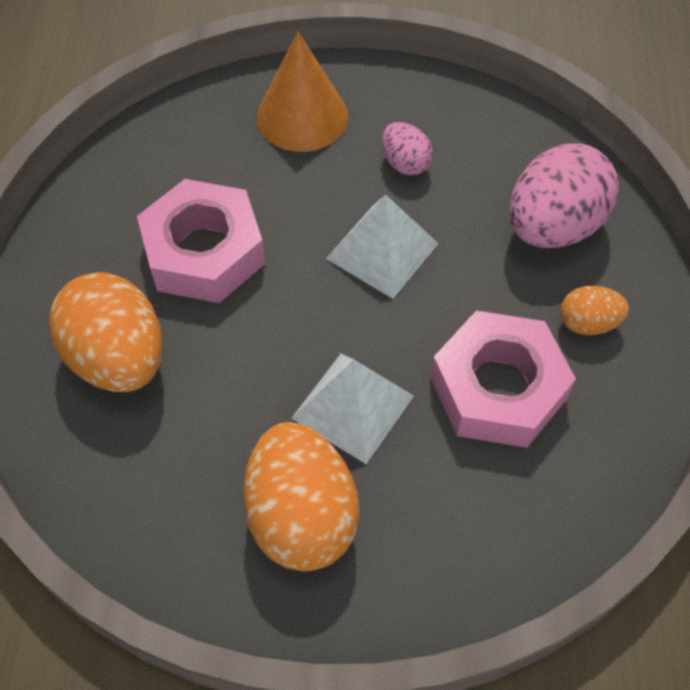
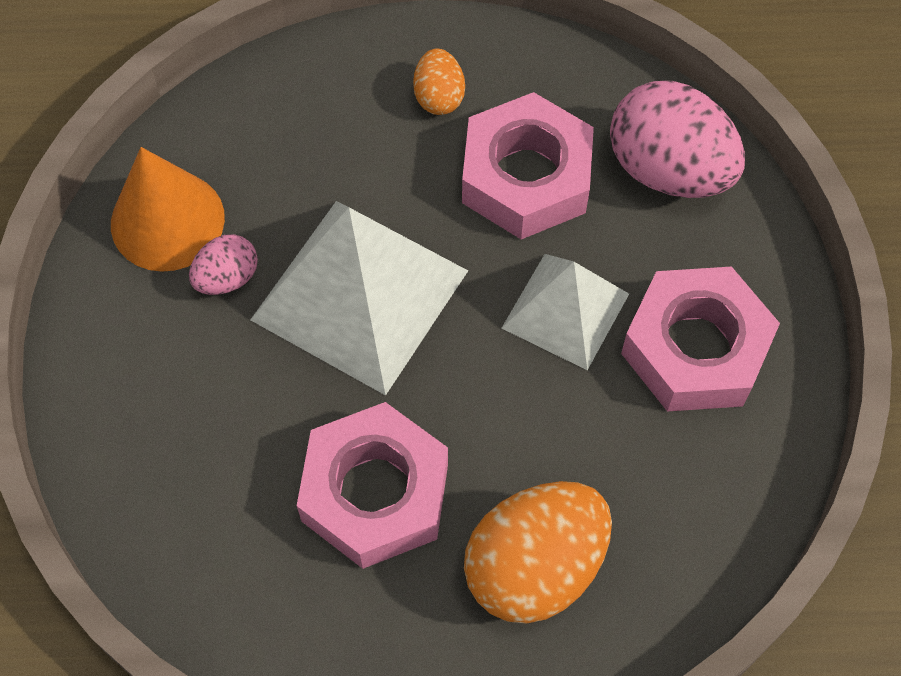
camera: 95 degrees left, 5 degrees up
orange egg [243,422,359,572] -> pink nut [621,267,780,411]
orange cone [257,32,348,152] -> orange cone moved to [111,147,225,272]
white pyramid [326,195,439,299] -> white pyramid [250,201,468,395], size x1.67
pink egg [509,143,619,248] -> pink egg moved to [610,81,745,198]

